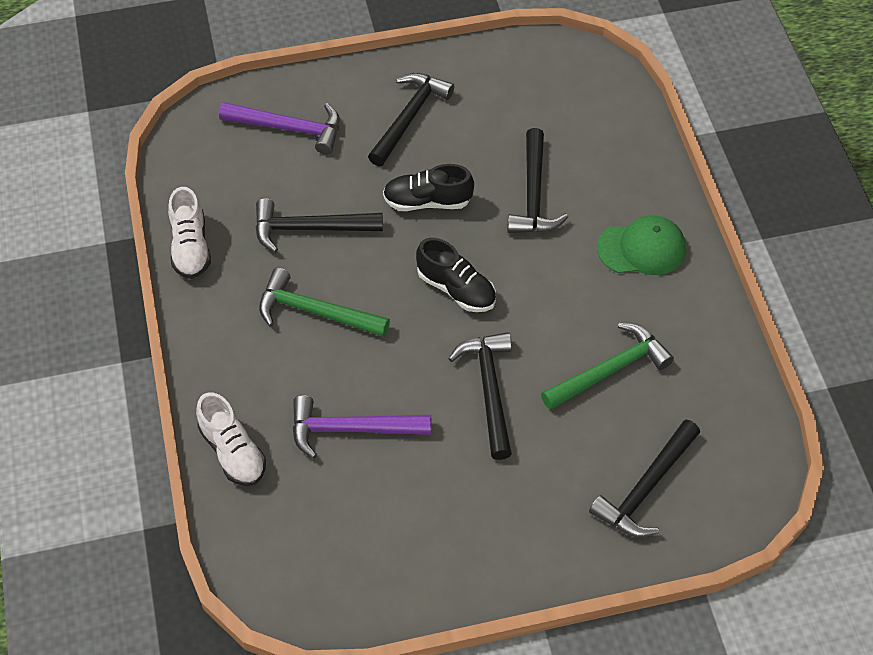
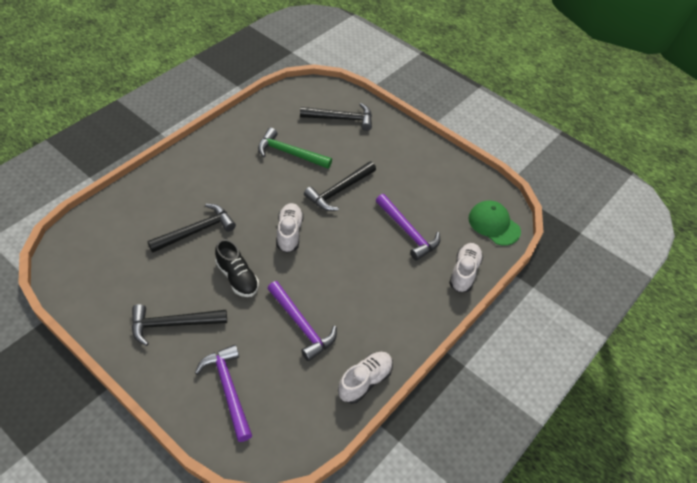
camera: 130 degrees left, 5 degrees down
black hammer [255,198,383,253] -> purple hammer [267,281,337,361]
green hammer [259,268,390,337] -> none
black shoe [416,238,496,312] -> white shoe [276,203,304,253]
green cap [597,215,686,275] -> green cap moved to [468,201,521,245]

